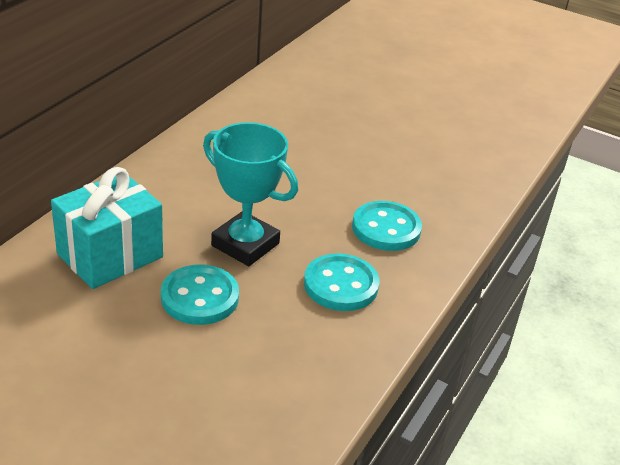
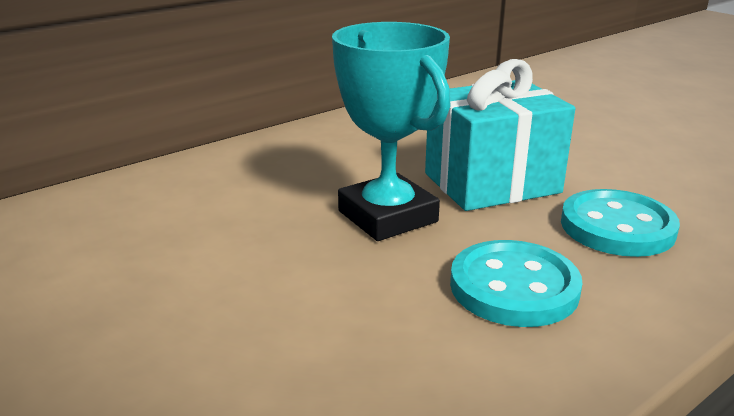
camera: 25 degrees right, 10 degrees down
turquoise gift [51,167,163,289] -> turquoise gift moved to [425,59,575,211]
turquoise button [161,265,239,325] -> none

